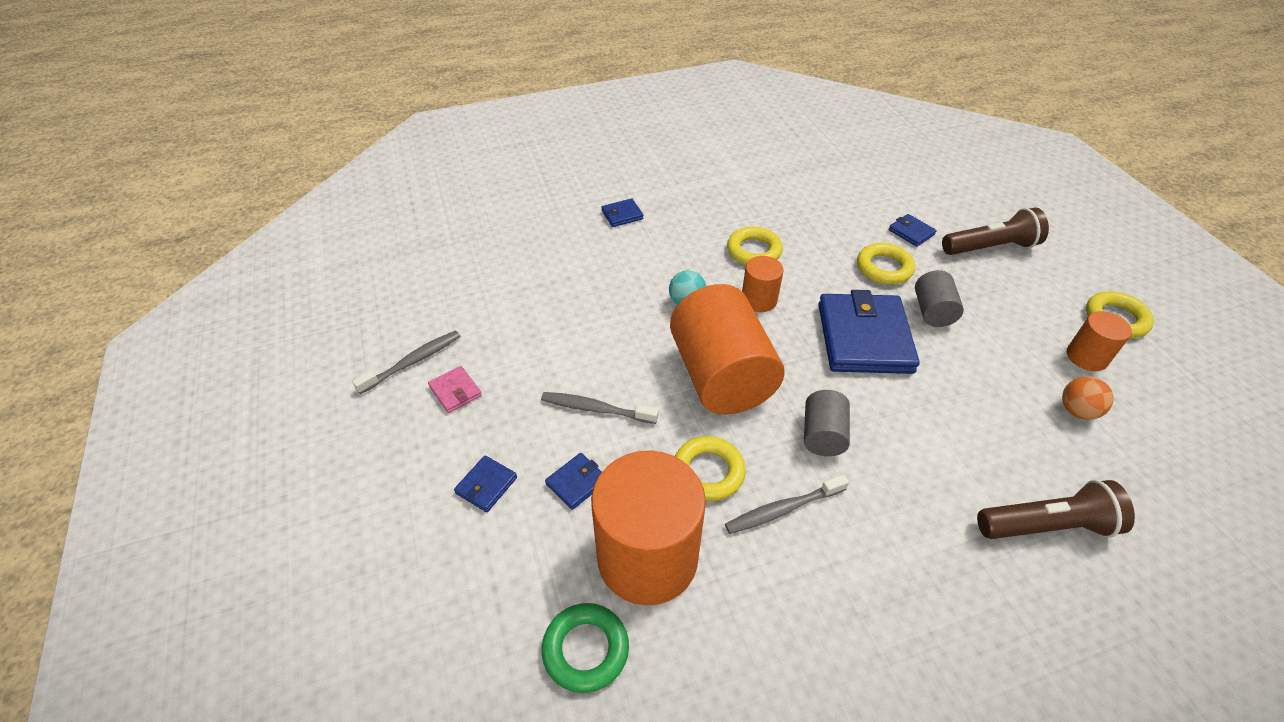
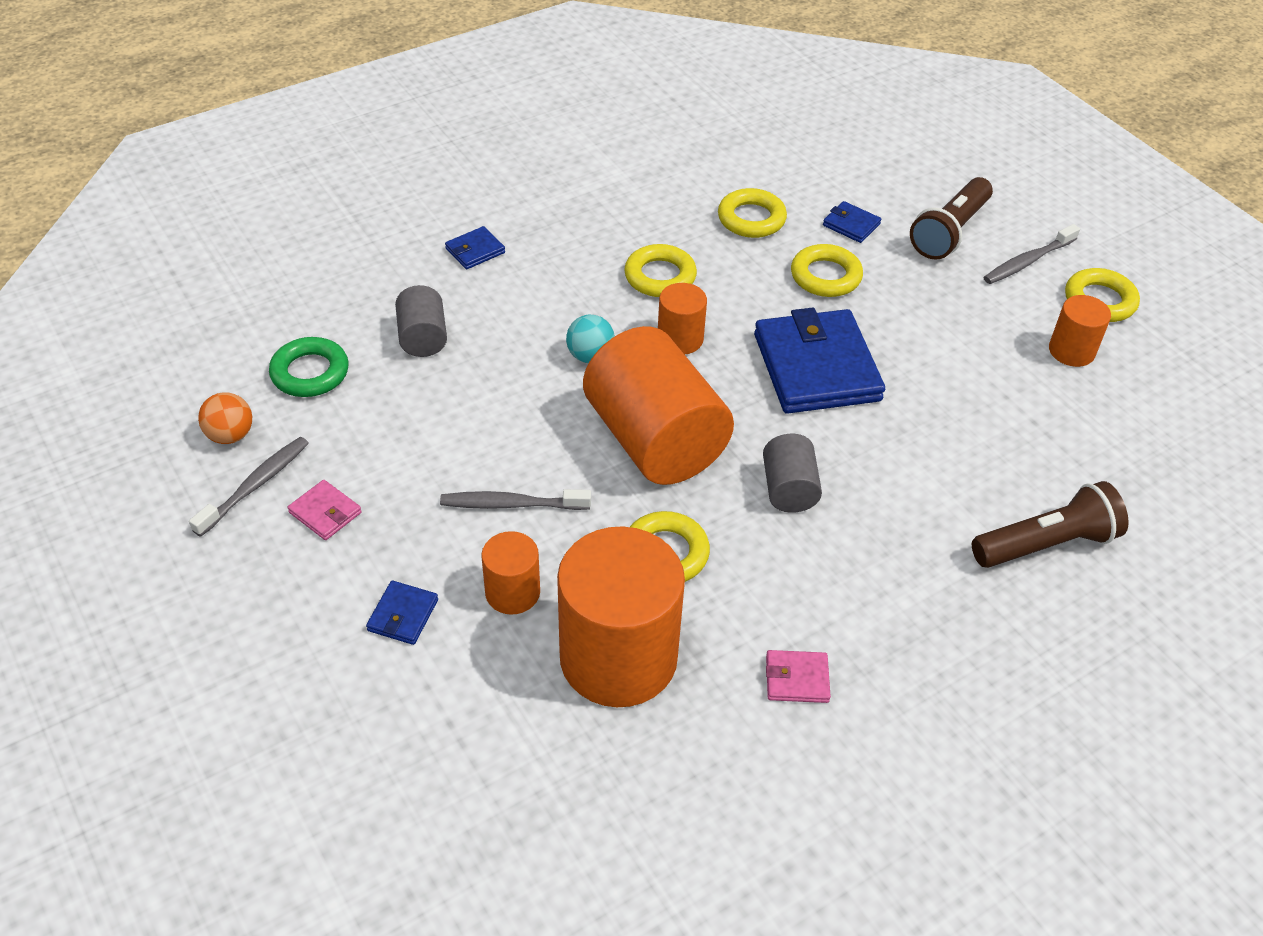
camera: 15 degrees left, 0 degrees up
green ring [542,603,629,693] -> green ring moved to [269,337,349,397]
blue wallet [545,453,602,510] -> orange cylinder [481,531,540,615]
grey toothbrush [725,474,849,534] -> grey toothbrush moved to [983,224,1080,284]
grey cylinder [915,270,964,327] -> grey cylinder moved to [395,285,447,357]
brown flashlight [942,207,1049,255] -> brown flashlight turned 150 degrees clockwise [910,177,993,260]
orange ball [1062,376,1114,420] -> orange ball moved to [198,392,252,444]
none -> yellow ring [718,188,787,238]
none -> pink wallet [766,650,831,703]

